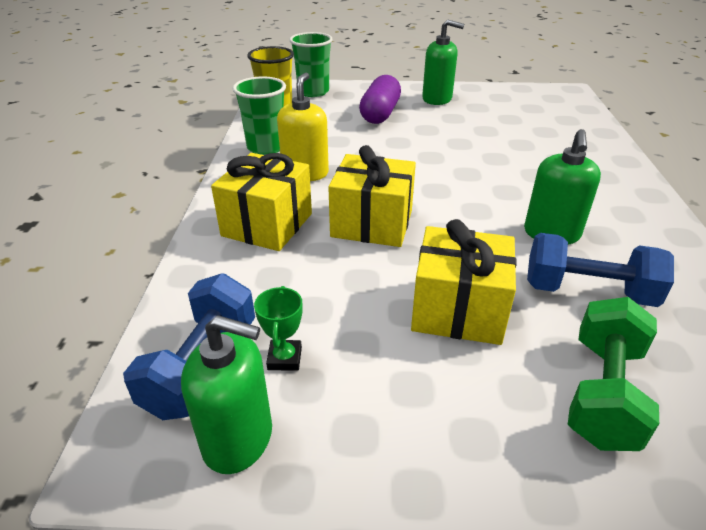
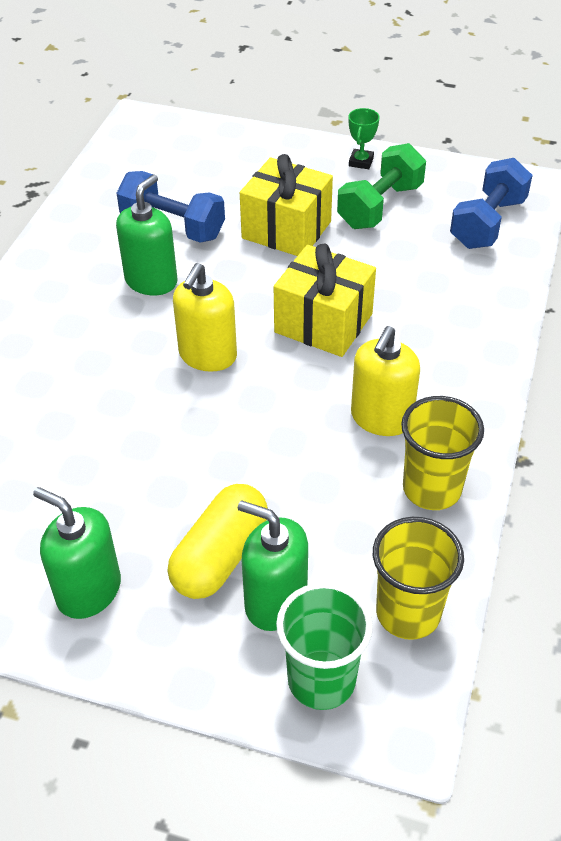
camera: 165 degrees left, 10 degrees up
green soap dispenser [181,315,272,474] -> green soap dispenser moved to [238,500,308,631]
yellow gift [211,153,312,251] -> none
green cup [233,76,286,155] -> yellow cup [401,396,484,510]
green trophy [254,286,303,371] -> green trophy moved to [348,108,380,169]
purple capsule [359,75,401,124] -> yellow capsule [167,484,268,599]
green dumbbell [568,297,659,451] -> green dumbbell moved to [337,143,426,229]
none -> yellow soap dispenser [173,263,237,372]

